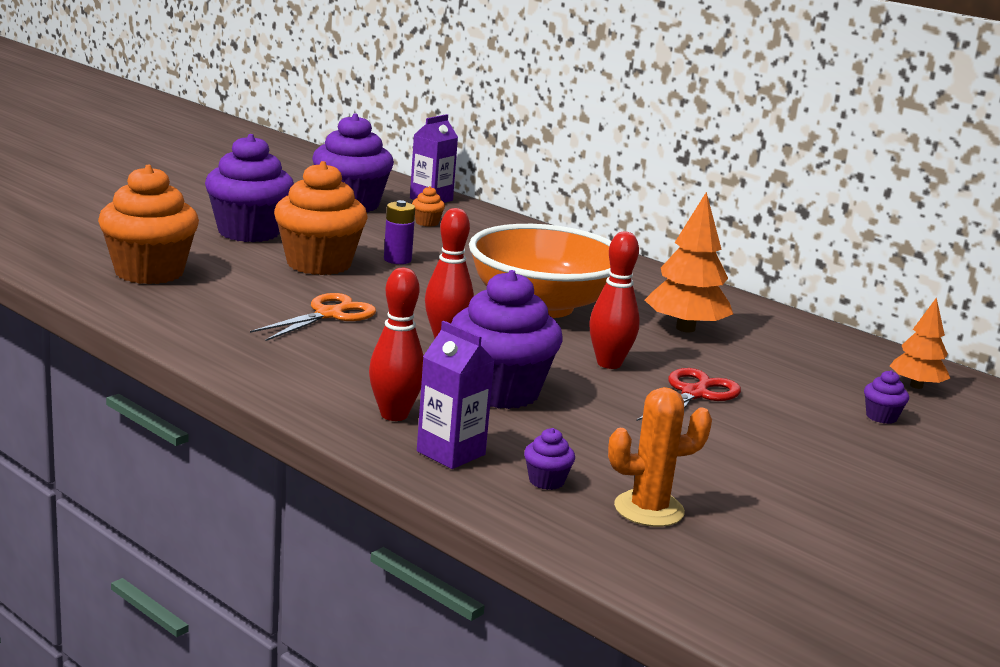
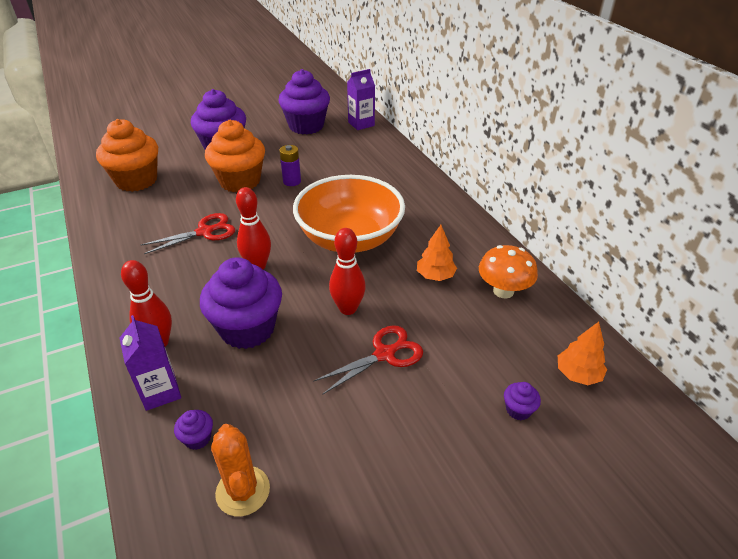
camera: 25 degrees right, 20 degrees up
orange scissors [250,293,376,341] -> red scissors [141,213,235,254]
orange cupcake [412,186,445,227] -> none
orange cactus [608,387,712,527] -> orange cactus turned 60 degrees clockwise [211,424,270,516]
orange tree [645,192,733,332] -> orange tree [417,225,457,281], size x0.63
none -> orange mushroom [479,245,538,299]

